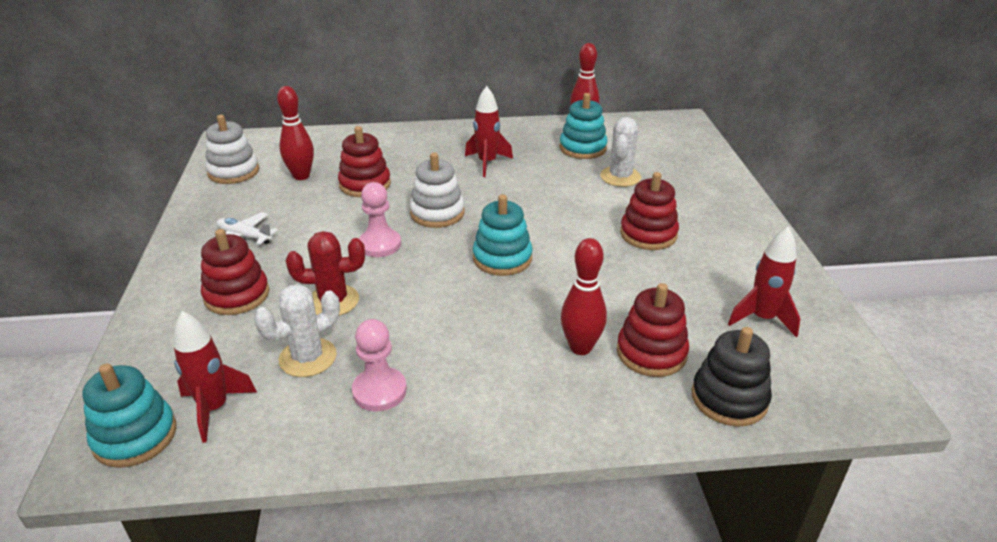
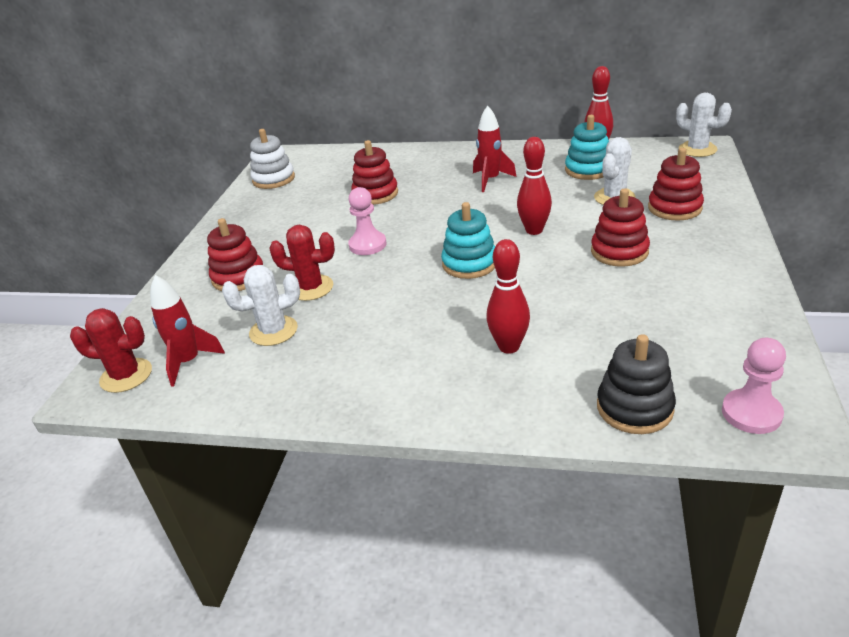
camera: 20 degrees right, 0 degrees up
turquoise stacking toy [82,363,176,468] -> red cactus [70,308,152,393]
white plane [217,212,278,245] -> none
red bowling pin [277,86,314,180] -> red bowling pin moved to [517,137,552,235]
pink pawn [352,319,407,411] -> pink pawn moved to [722,338,786,434]
white stacking toy [410,153,465,228] -> none
red stacking toy [617,283,689,377] -> red stacking toy moved to [648,148,704,221]
red rocket [728,227,800,337] -> none
none -> white cactus [676,93,732,157]

